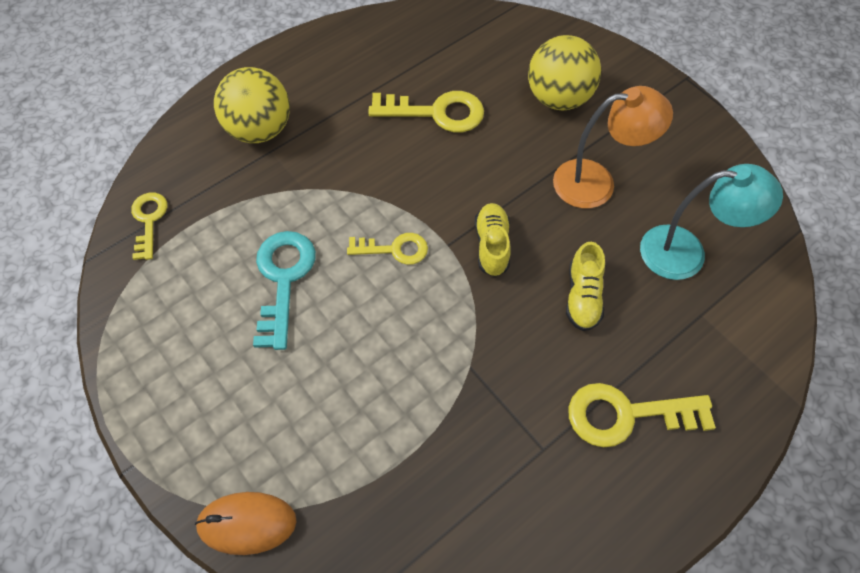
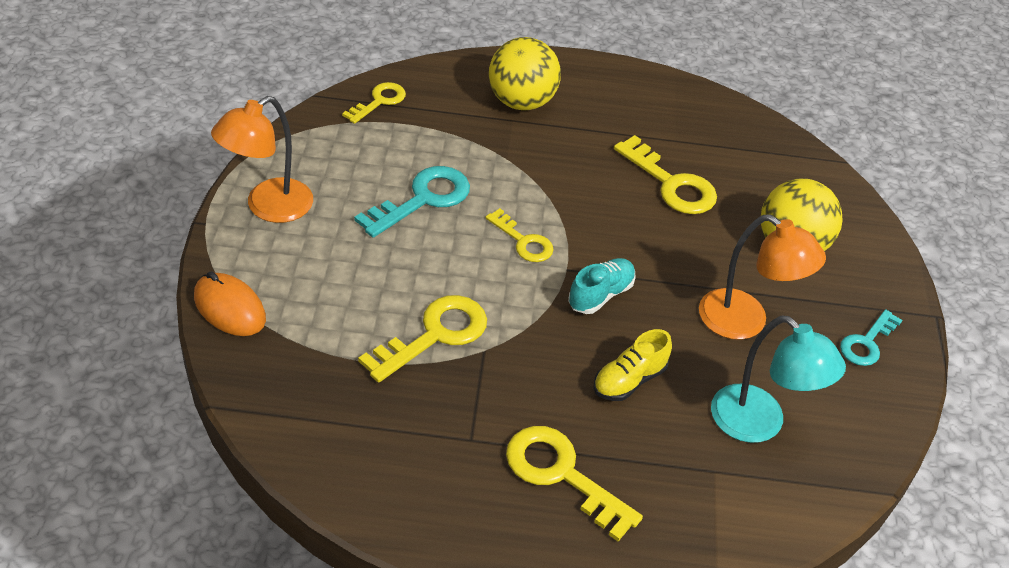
camera: 40 degrees right, 15 degrees down
yellow shoe [475,203,511,277] -> turquoise shoe [568,258,636,314]
none -> orange lamp [211,96,313,223]
none -> yellow key [358,295,487,383]
none -> turquoise key [840,309,903,366]

